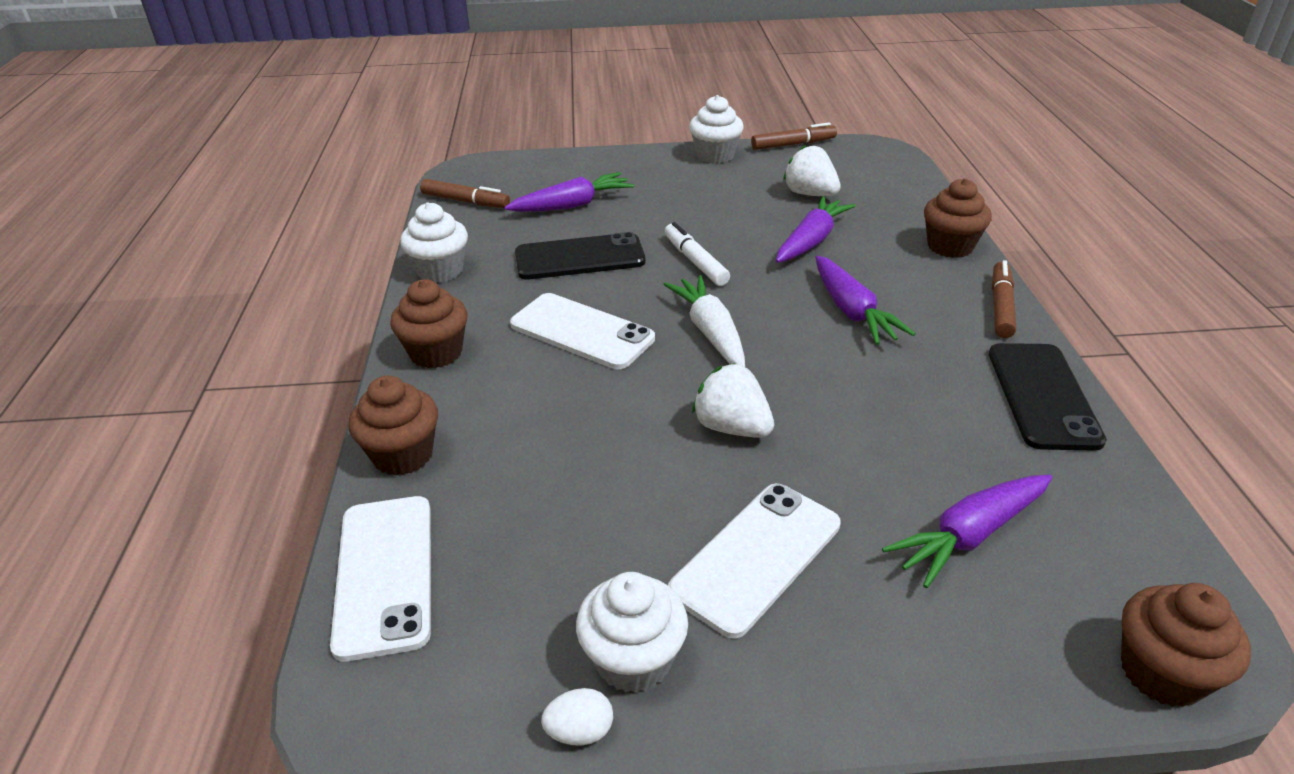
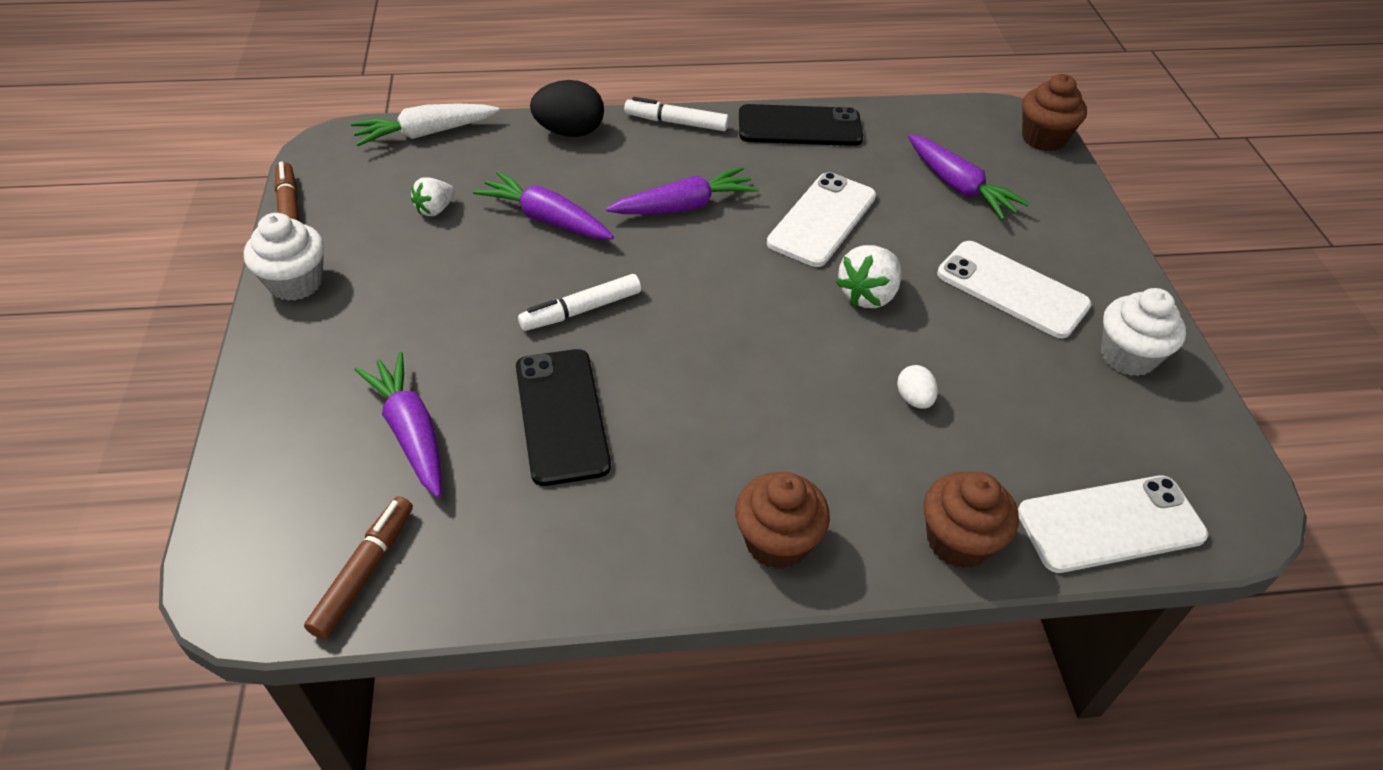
camera: 95 degrees left, 10 degrees up
white cupcake [400,202,468,283] -> none
white phone [510,293,655,369] -> white phone moved to [767,172,876,267]
white egg [541,688,613,746] -> white egg moved to [897,365,938,409]
white carrot [663,275,745,367] -> white carrot moved to [351,103,499,146]
white strawberry [783,145,841,196] -> white strawberry [411,177,455,216], size x0.65
brown cupcake [924,178,992,258] -> black egg [530,80,604,137]
brown marker [992,260,1016,338] -> white marker [624,97,729,131]

